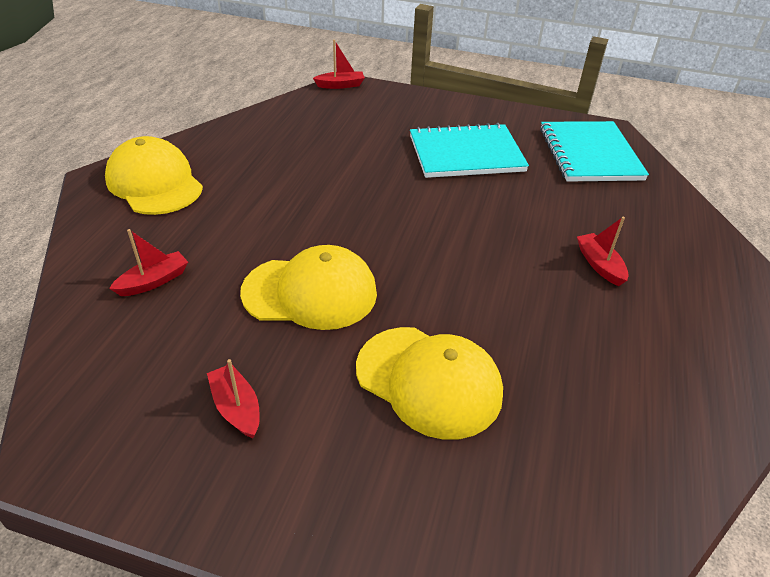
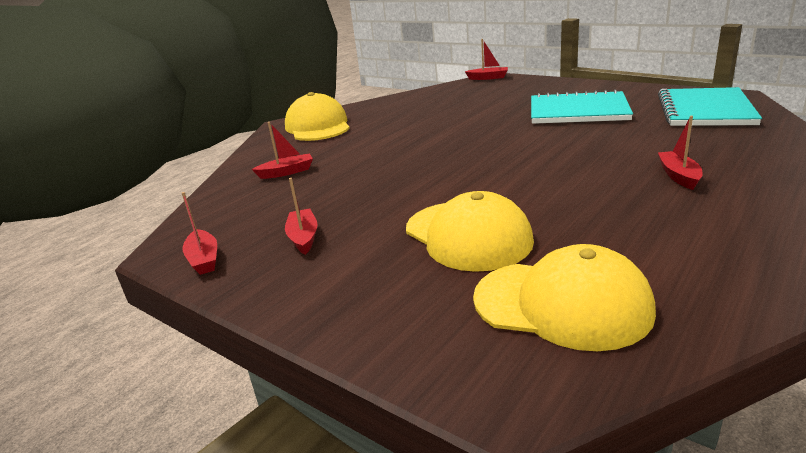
camera: 25 degrees right, 15 degrees down
yellow cap [240,245,377,330] -> yellow cap moved to [473,244,656,351]
none -> red boat [182,192,217,275]

